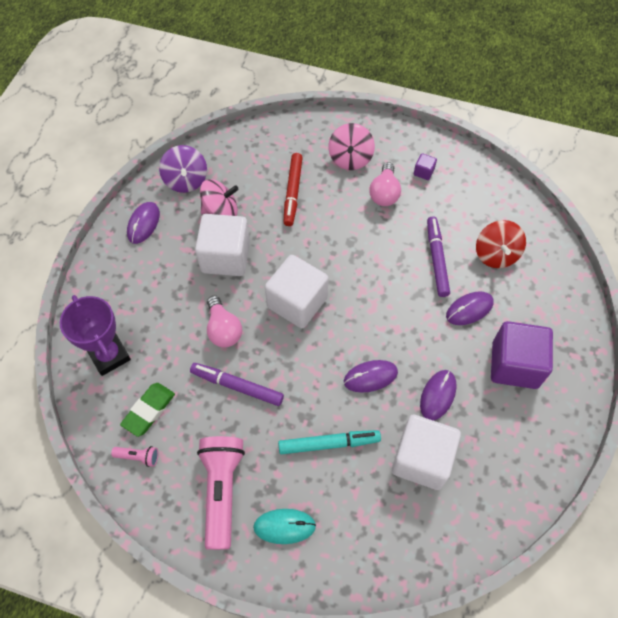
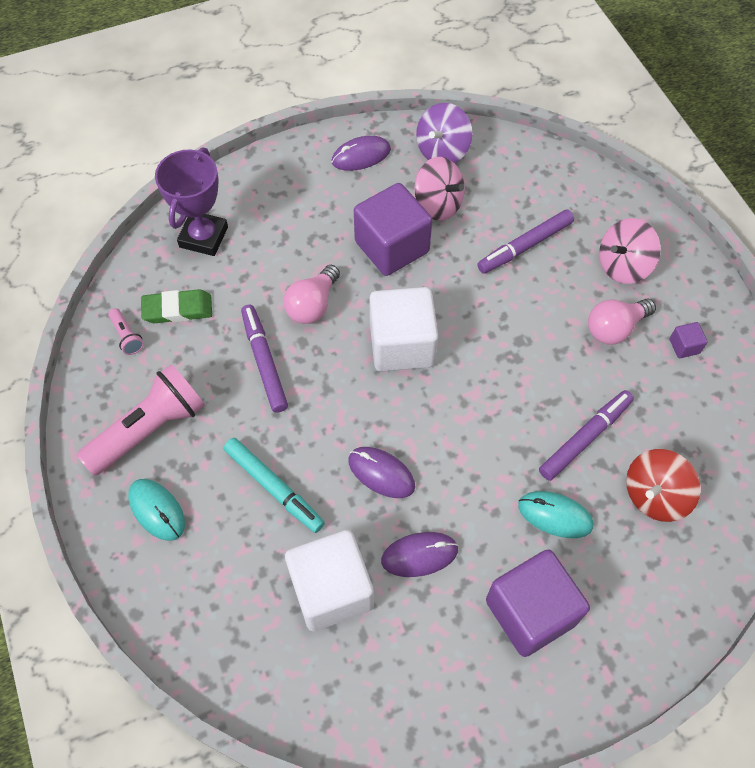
camera: 50 degrees right, 0 degrees up
white cube [195,214,250,276] -> purple cube [354,183,432,276]
red marker [284,153,303,226] -> purple marker [477,209,574,274]
purple mouse [446,291,494,325] -> turquoise mouse [518,491,593,538]

